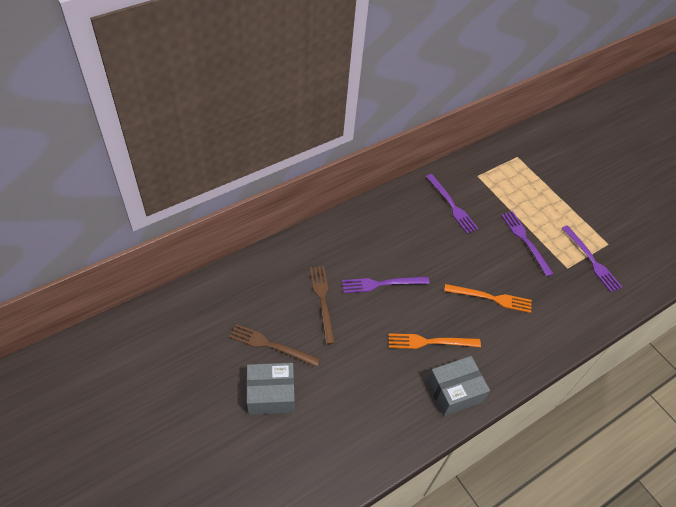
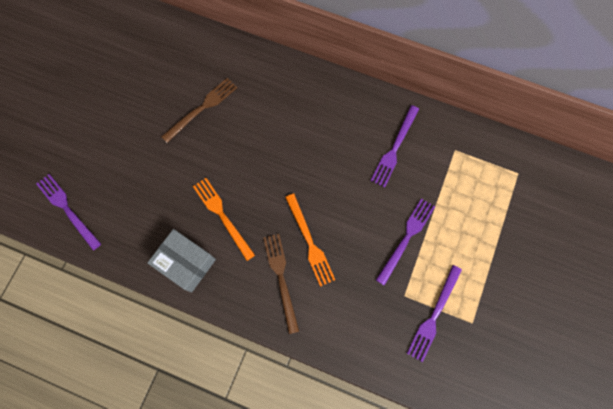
camera: 60 degrees right, 20 degrees up
brown fork [229,324,320,367] -> brown fork moved to [263,234,299,334]
grey box [246,363,295,415] -> none
purple fork [342,276,429,293] -> purple fork moved to [36,174,101,250]

